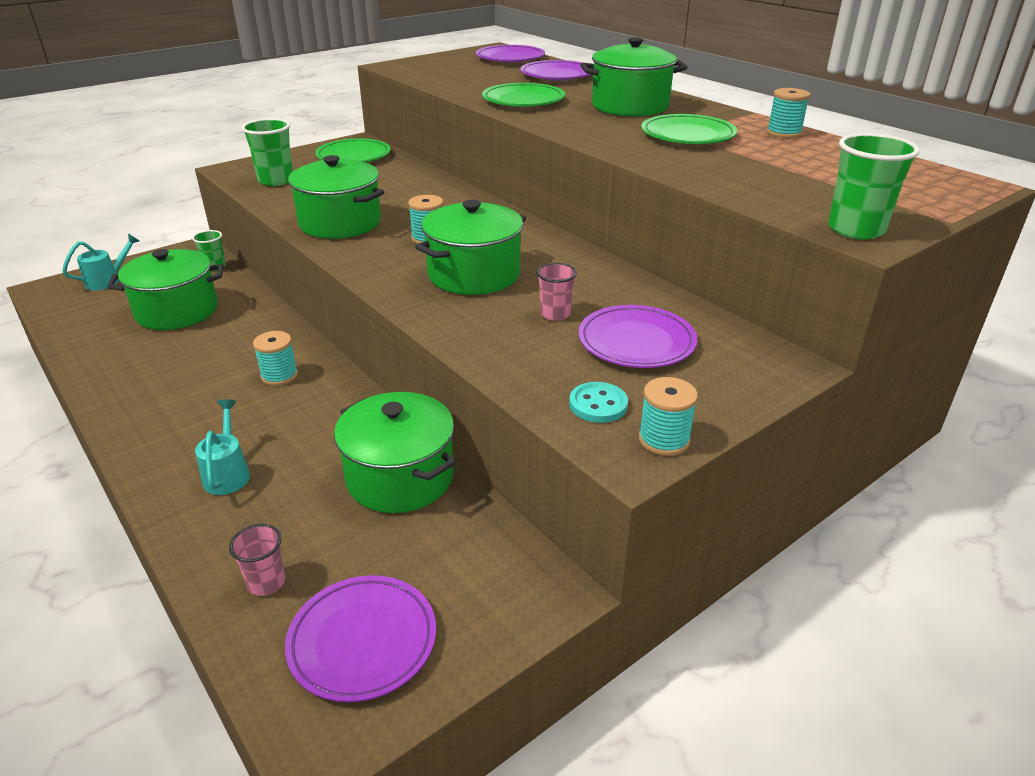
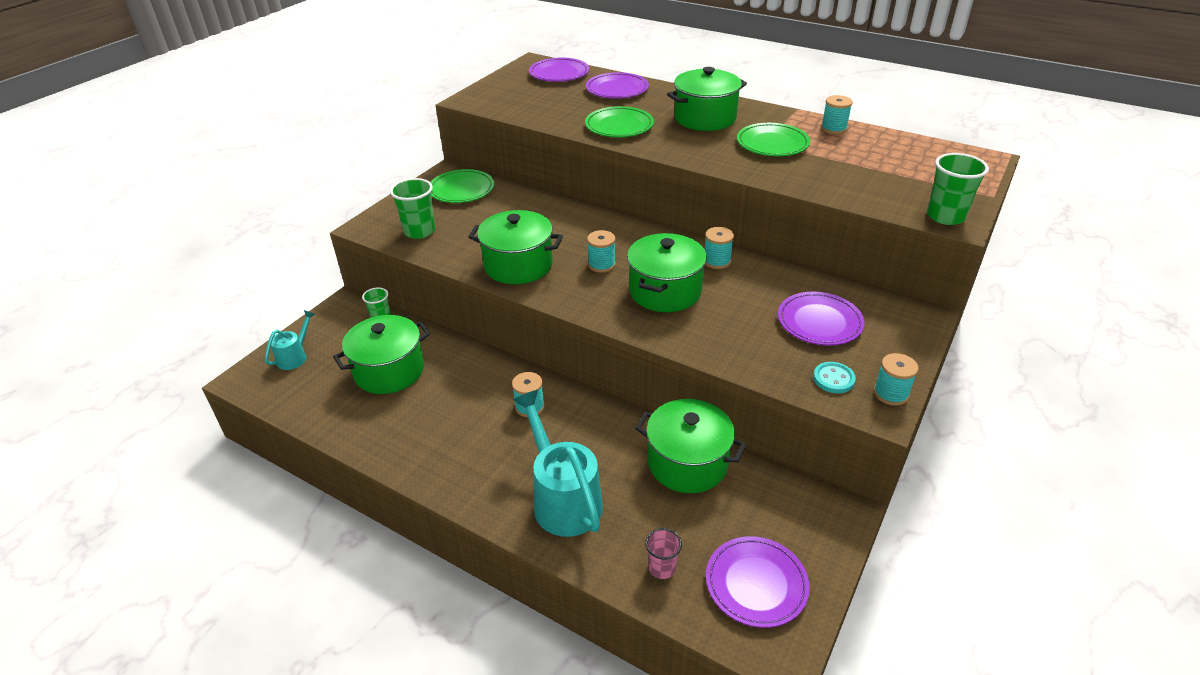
camera: 20 degrees left, 5 degrees up
turquoise watering can [195,399,250,495] -> turquoise watering can [512,390,603,537], size x1.93
pink cup [536,263,577,321] -> none
none -> turquoise spool [705,227,734,269]

